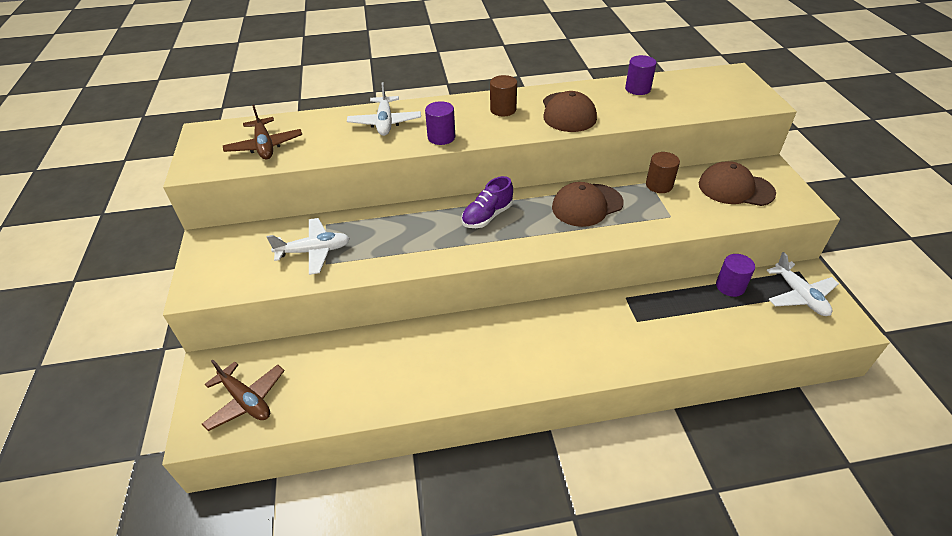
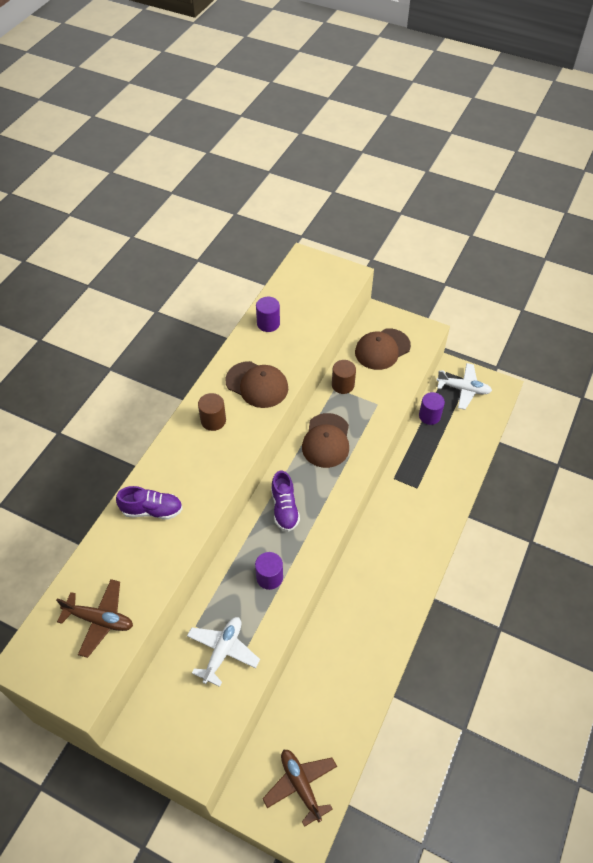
camera: 55 degrees left, 10 degrees up
brown plane [202,360,285,431] -> brown plane turned 105 degrees counterclockwise [263,749,337,827]
white plane [347,82,421,136] -> purple shoe [116,486,183,520]
purple cylinder [425,101,455,145] -> purple cylinder moved to [255,552,283,590]

